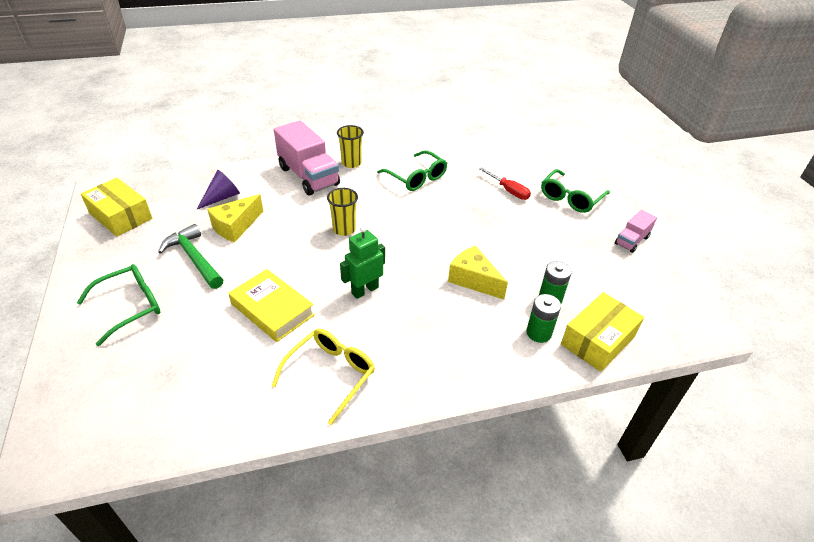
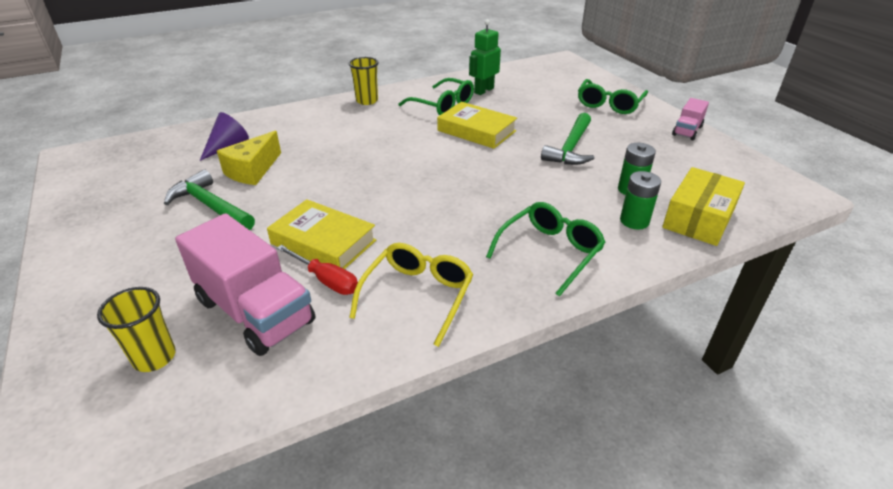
camera: 10 degrees left, 5 degrees down
green glasses [77,264,160,346] -> green glasses moved to [486,202,606,297]
yellow box [81,178,152,237] -> none
pink truck [274,120,340,195] -> pink truck moved to [175,213,315,356]
yellow cup [327,188,358,236] -> yellow cup moved to [97,287,176,372]
green robot [340,226,385,299] -> green robot moved to [469,19,501,95]
yellow cheese [448,246,508,299] -> none
red screwdriver [479,167,531,200] -> red screwdriver moved to [277,245,358,295]
none -> yellow book [437,102,517,149]
none -> green hammer [541,113,594,165]

